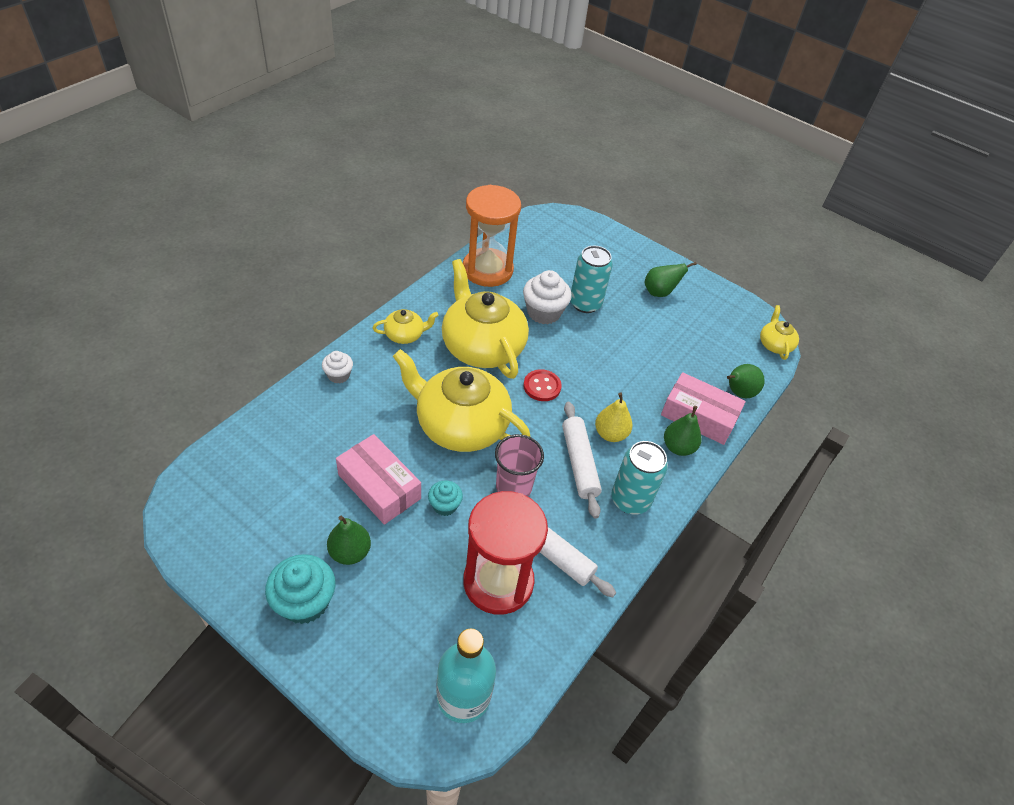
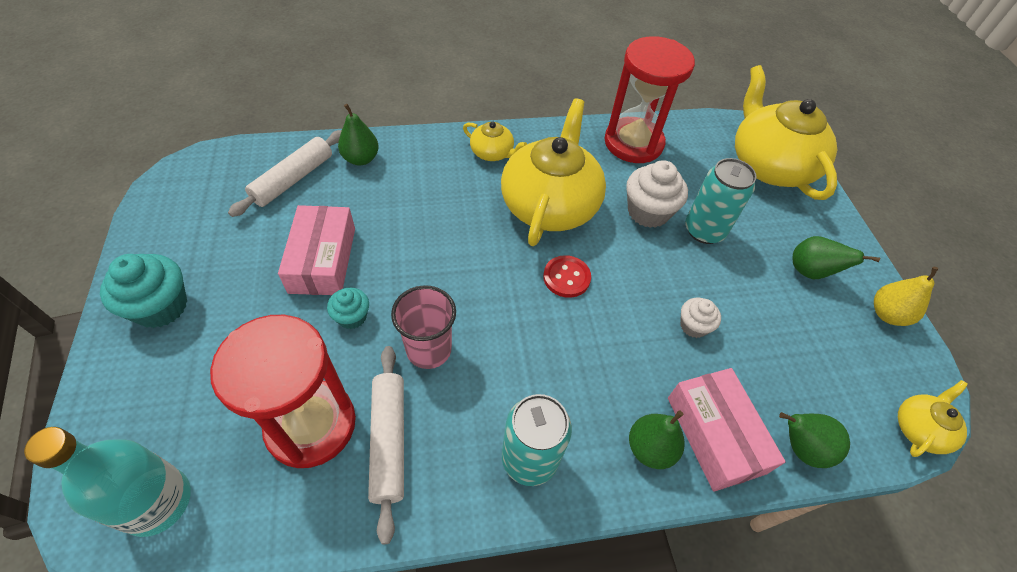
camera: 45 degrees right, 5 degrees up
white cupcake [322,351,353,383] -> white cupcake moved to [680,298,721,338]
green pear [327,516,371,565] -> green pear moved to [338,104,379,165]
yellow teapot [393,349,531,452] -> yellow teapot moved to [735,65,837,200]
orange hourglass [463,185,521,287] -> red hourglass [604,36,695,163]
white rolling pin [562,402,602,519] -> white rolling pin moved to [228,130,342,217]
yellow pear [595,392,633,442] -> yellow pear moved to [874,267,938,326]

